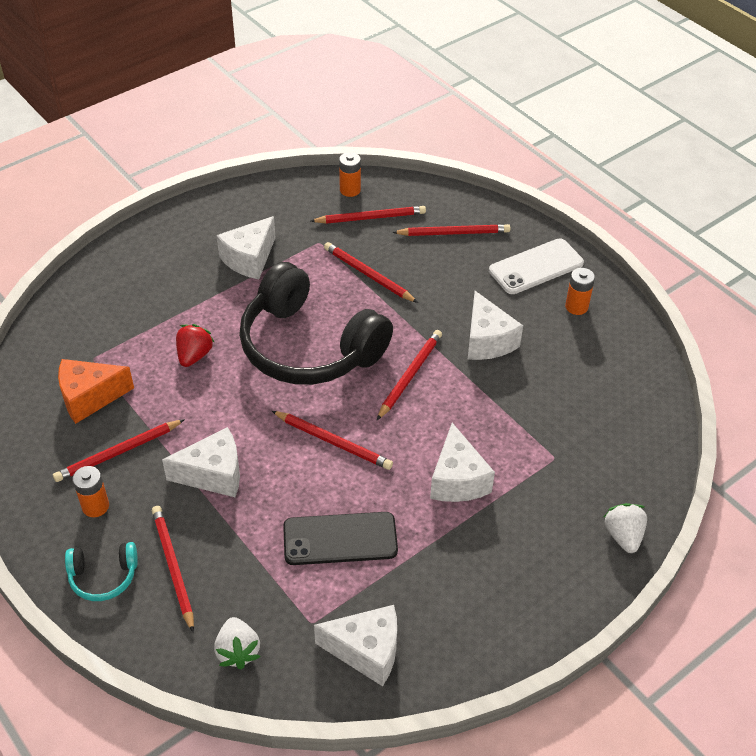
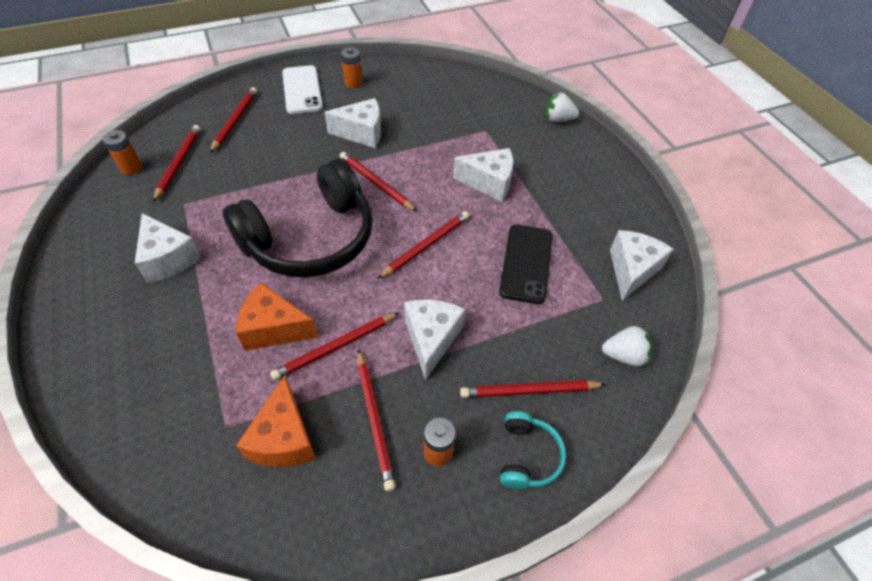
camera: 75 degrees left, 5 degrees up
red strawberry [176,324,214,367] -> orange cheese [236,283,318,351]
red pencil [324,242,418,303] -> red pencil moved to [270,312,400,381]

